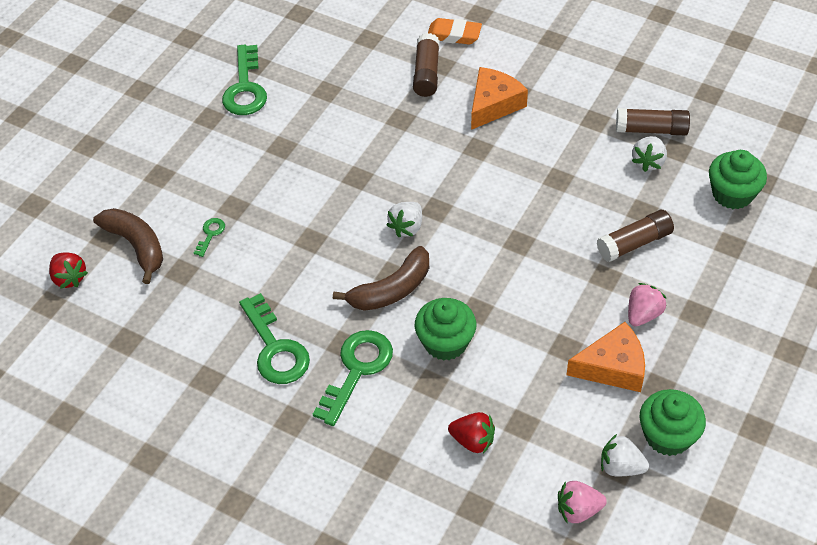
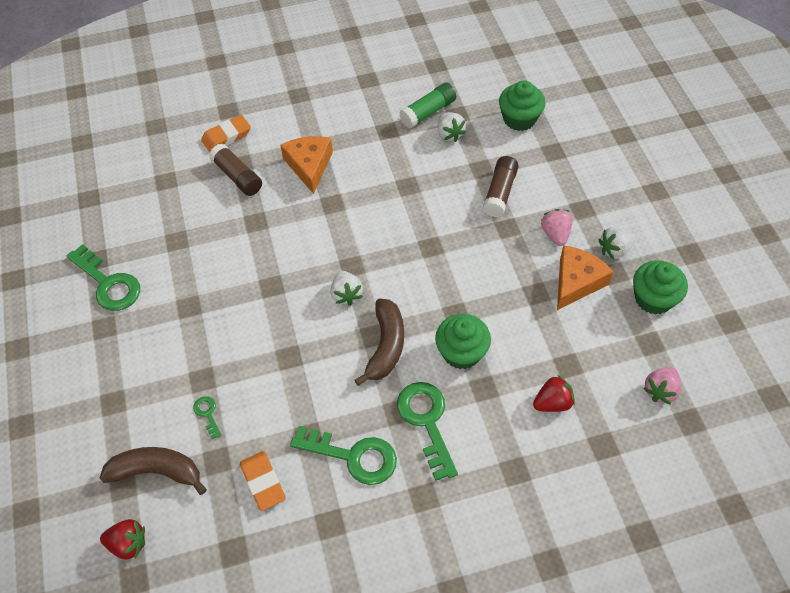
camera: 45 degrees left, 5 degrees up
white strawberry [601,434,649,476] -> white strawberry moved to [599,227,635,259]
brown glue stick [616,108,690,135] -> green glue stick [399,83,456,128]
none -> orange eraser [240,451,286,511]

